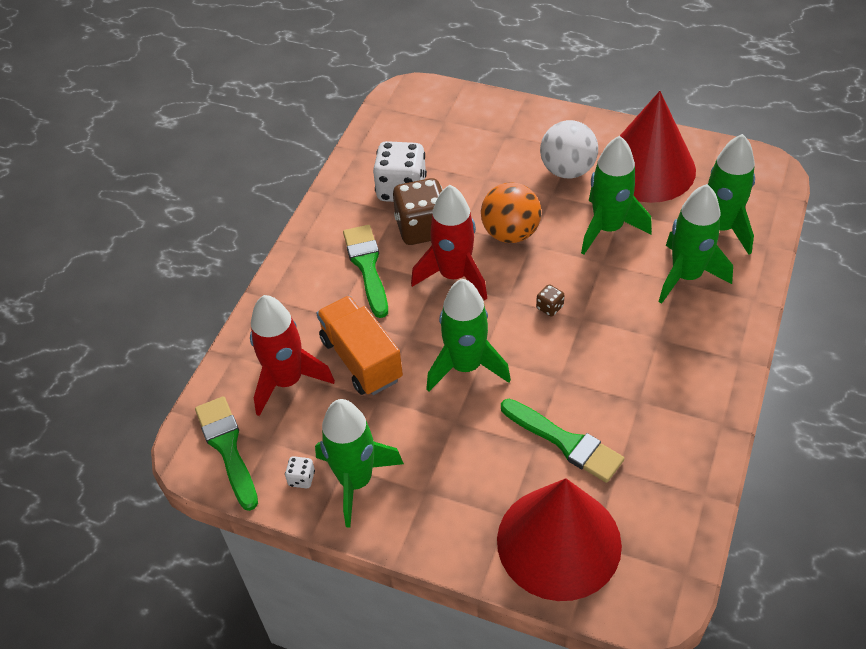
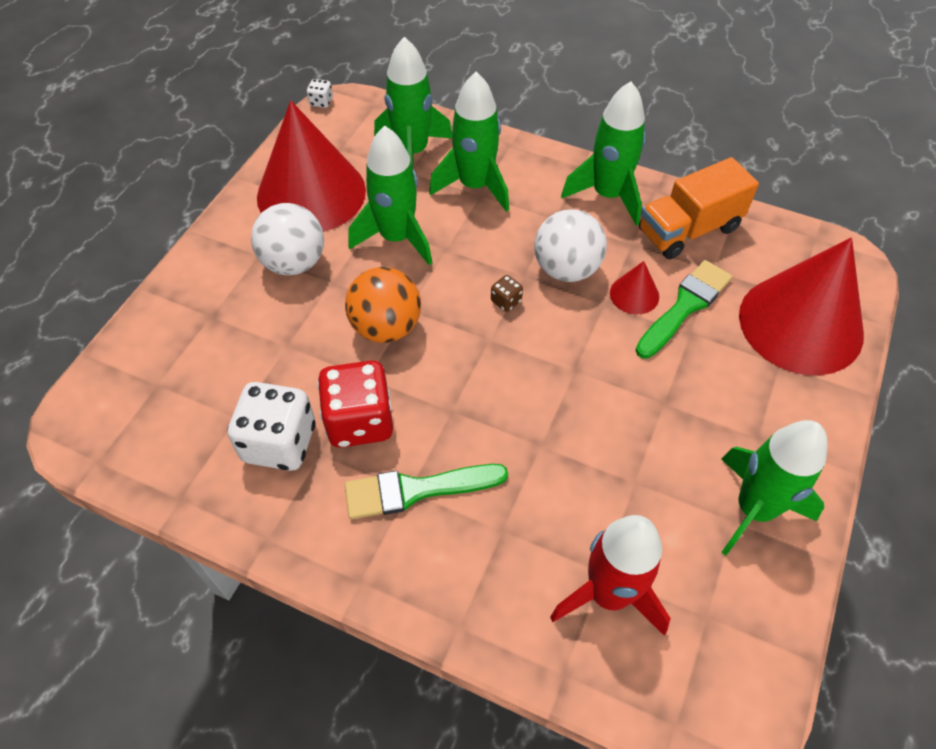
camera: 90 degrees left, 5 degrees up
green brush [195,396,258,511] -> none
white dice [285,456,315,488] -> white dice moved to [307,79,333,108]
orange truck [316,296,403,395] -> orange truck moved to [639,157,759,259]
brown dice [393,178,442,245] -> red dice [317,360,393,448]
red rocket [411,185,487,300] -> none
green rocket [426,279,511,392] -> green rocket moved to [561,81,646,226]
none -> white ball [534,209,607,282]
none -> red cone [610,261,659,314]

